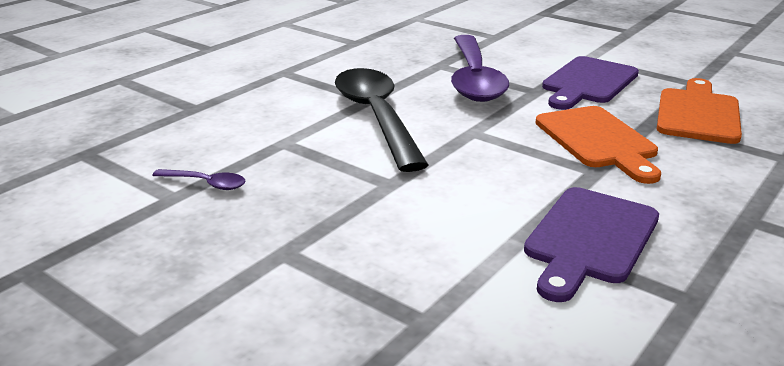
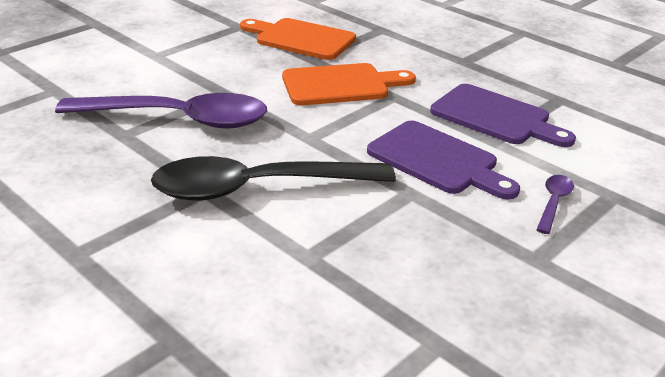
camera: 85 degrees left, 5 degrees up
purple spoon [152,169,245,190] -> purple spoon moved to [536,175,574,234]
purple cutting board [542,56,639,110] -> purple cutting board moved to [367,121,520,199]

